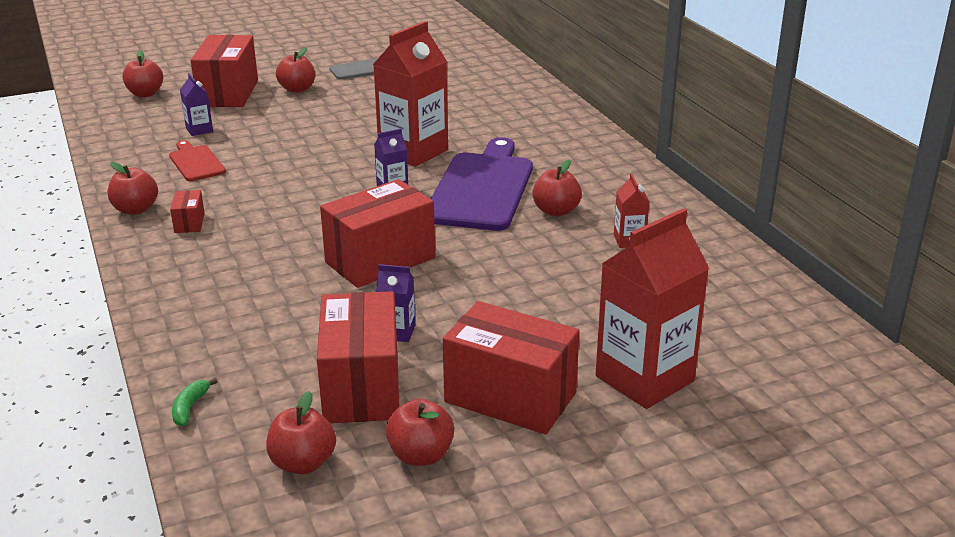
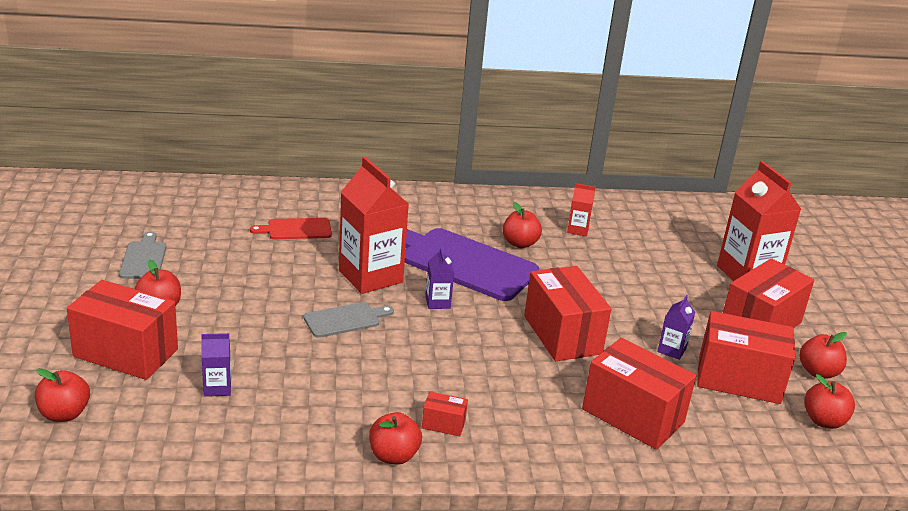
camera: 75 degrees left, 0 degrees up
red cutting board [169,140,226,181] -> red cutting board moved to [250,218,332,239]
green banana [172,378,218,426] -> none
none -> grey cutting board [304,302,394,338]
none -> red box [582,338,696,450]

